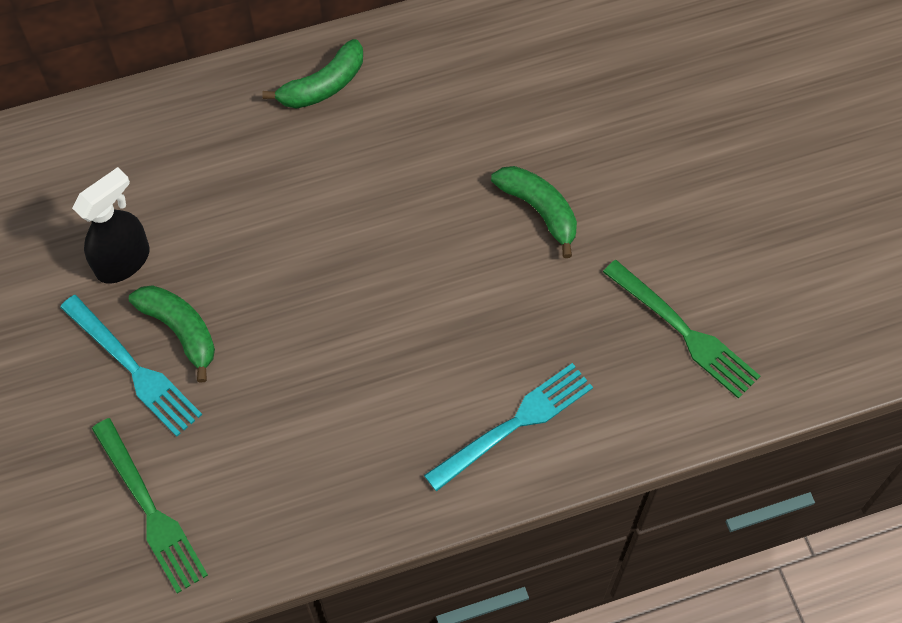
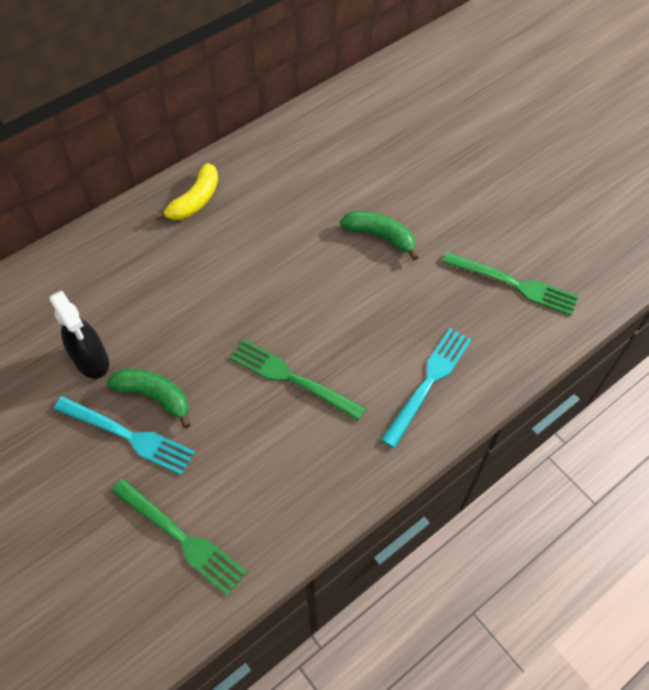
camera: 20 degrees left, 5 degrees down
black spray bottle [72,167,150,284] -> black spray bottle turned 120 degrees clockwise [49,290,109,379]
green banana [262,39,363,109] -> yellow banana [155,163,218,220]
none -> green fork [230,339,366,421]

